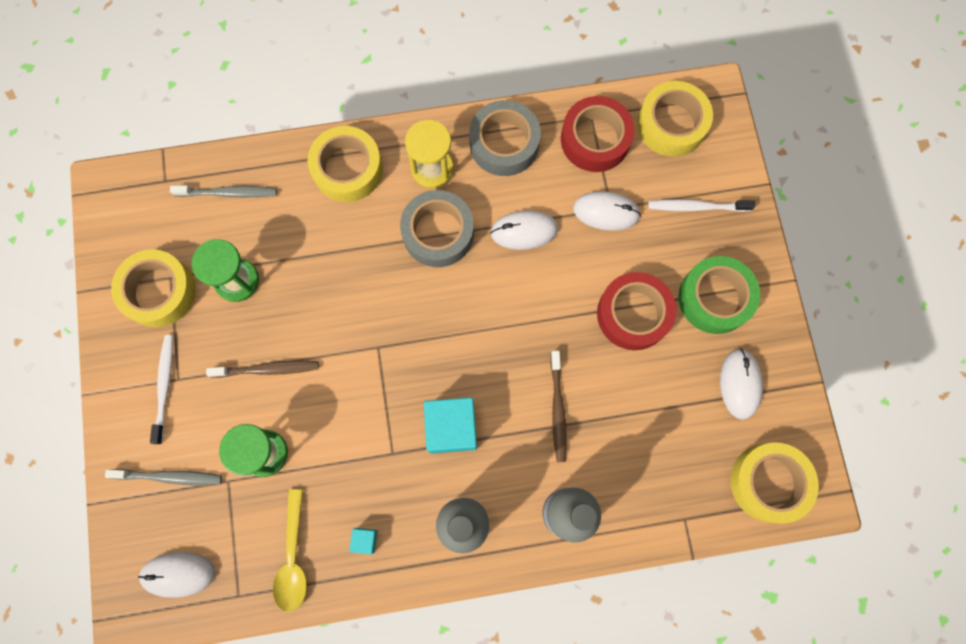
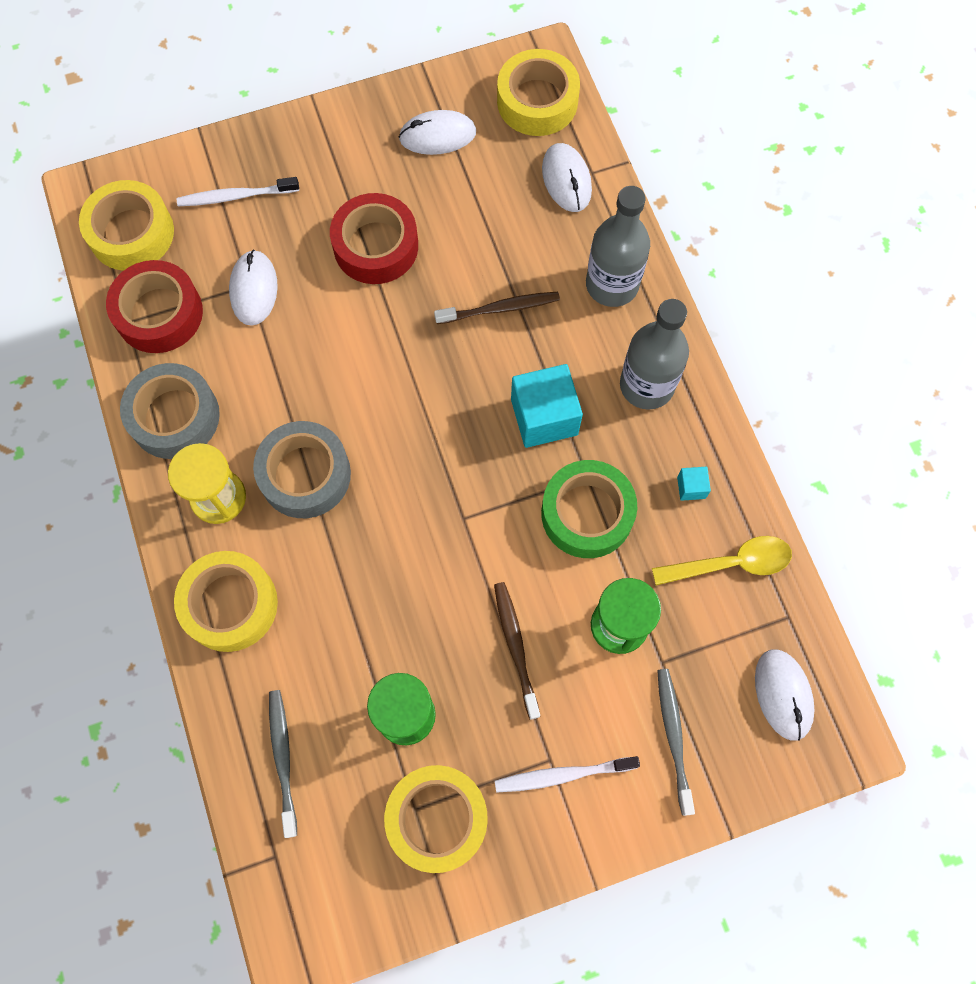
camera: 100 degrees left, 5 degrees down
white mouse [490,210,558,250] -> white mouse moved to [542,143,592,212]
white toothbrush [648,199,755,212] -> white toothbrush turned 90 degrees clockwise [177,177,299,206]
green tape [679,256,760,334] -> green tape moved to [541,460,637,558]

